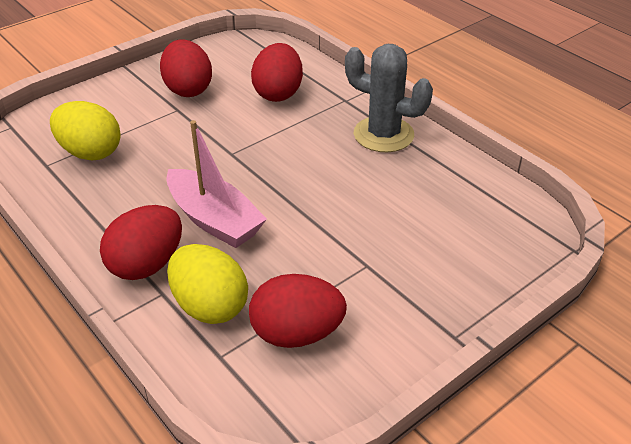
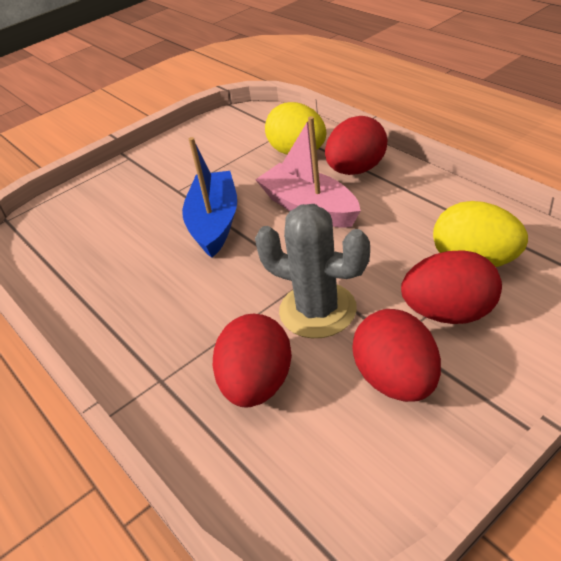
camera: 175 degrees left, 0 degrees up
red egg [249,274,347,348] -> red egg moved to [401,250,502,324]
grey cactus [345,44,433,152] -> grey cactus moved to [255,204,370,338]
none -> blue boat [182,137,237,258]

